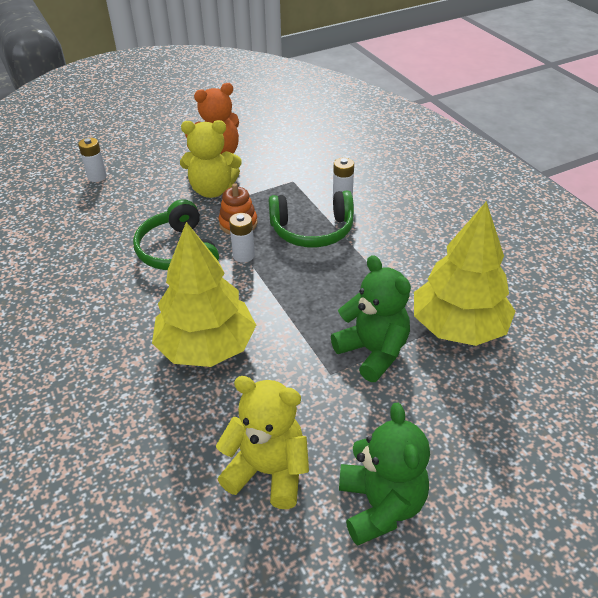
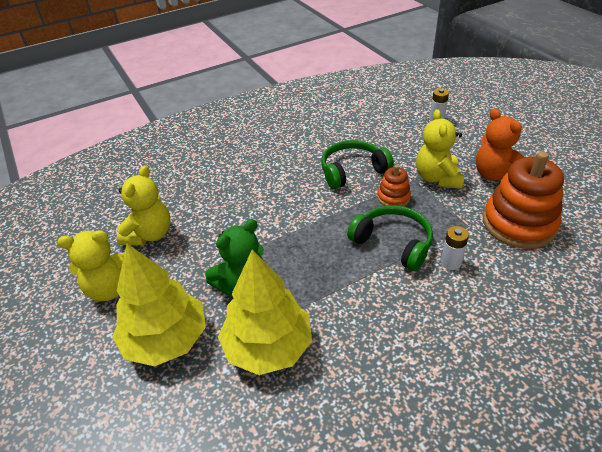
camera: 90 degrees right, 0 degrees up
yellow tree [152,222,256,367] -> yellow tree moved to [112,244,206,366]
white battery [229,213,255,263] -> none
green headphones [269,191,354,248] -> green headphones turned 135 degrees clockwise [347,205,433,271]
green teddy bear [339,403,430,546] -> yellow teddy bear [58,230,125,301]
none -> orange stacking toy [483,151,564,249]

